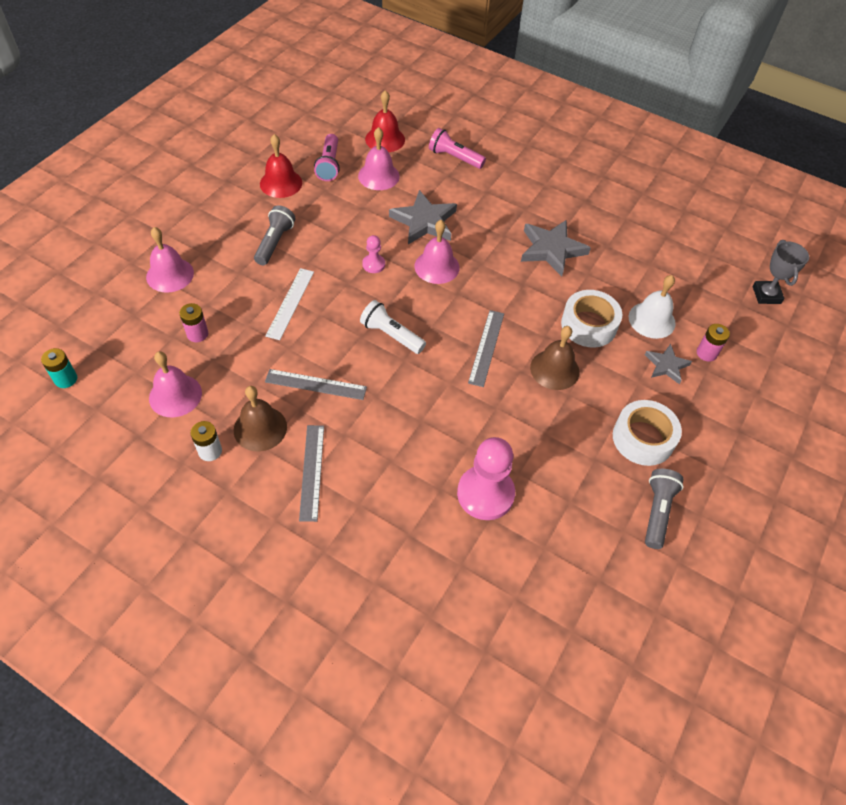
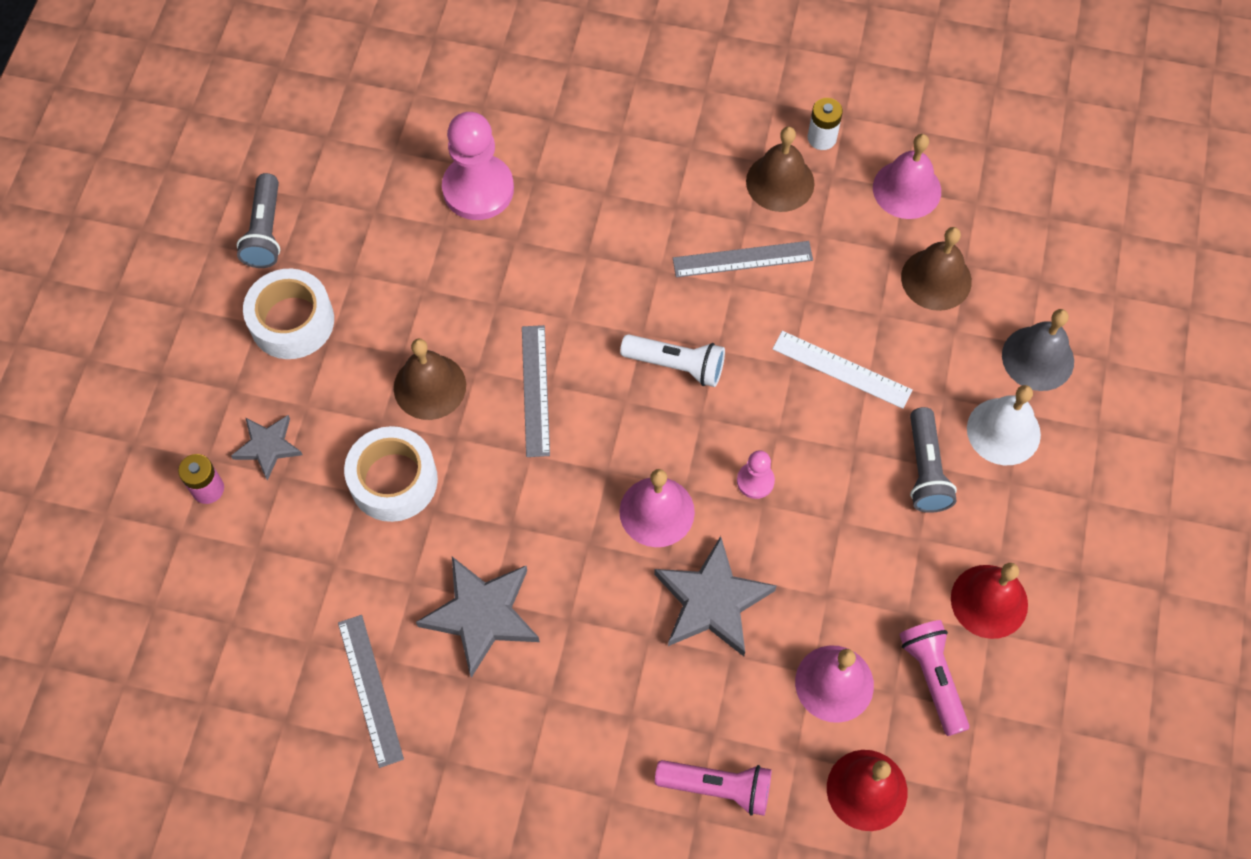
camera: 165 degrees right, 10 degrees up
turquoise battery [41,348,77,388] -> none
pink bell [146,227,194,293] -> grey bell [1002,309,1074,391]
pink battery [179,303,208,342] -> brown bell [901,227,972,311]
white ruler [265,268,314,340] -> white ruler turned 60 degrees counterclockwise [773,331,913,409]
grey ruler [299,425,324,522] -> grey ruler moved to [338,615,404,768]
white bell [629,275,676,339] -> white bell moved to [967,385,1041,465]
grey trophy [752,240,809,304] -> none

